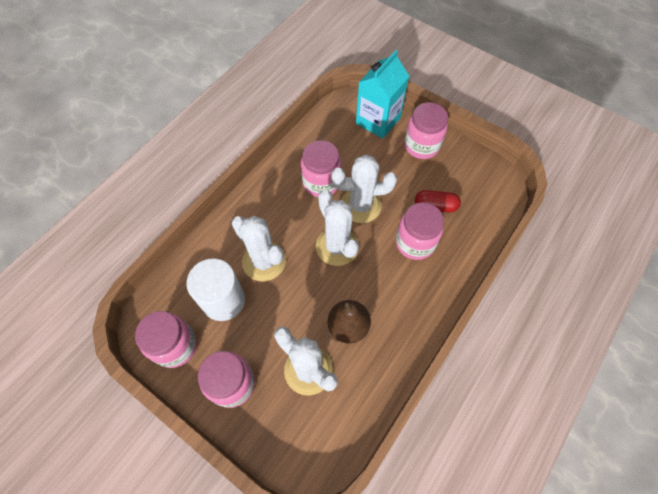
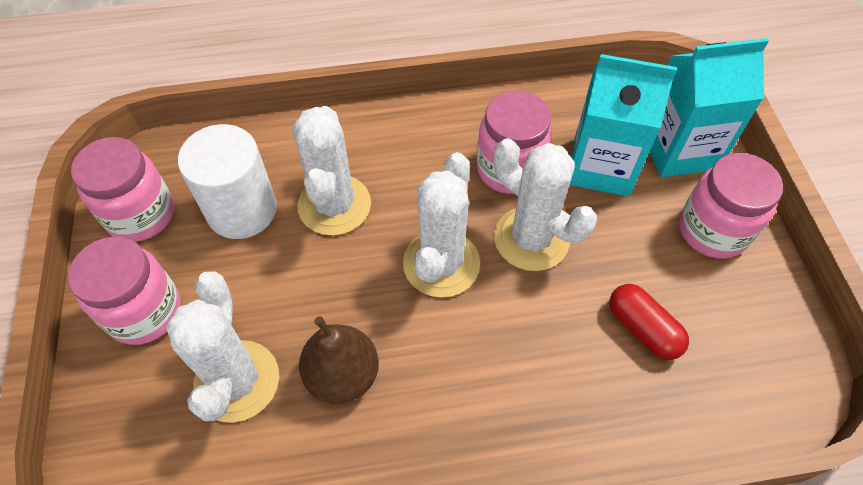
camera: 45 degrees right, 5 degrees down
pink jar [396,202,444,260] -> none
none -> turquoise carton [570,54,677,197]

